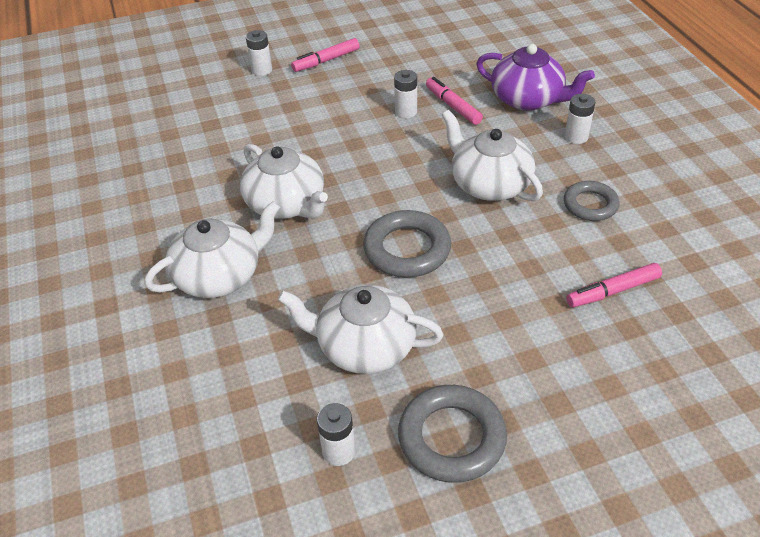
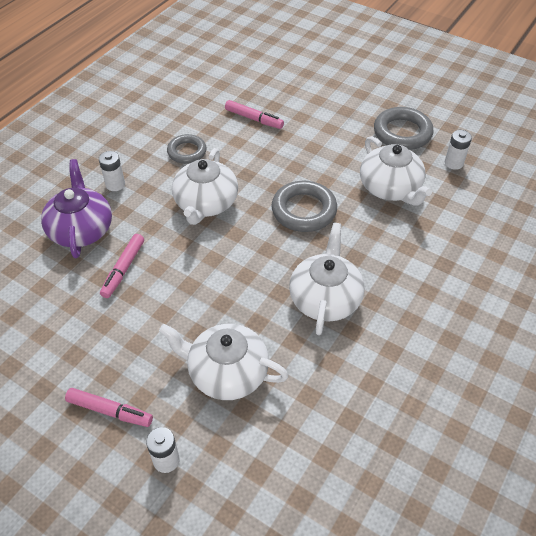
camera: 130 degrees left, 5 degrees up
white teapot [145,201,280,298] -> white teapot moved to [159,324,288,400]
white battery [394,70,417,118] -> none

